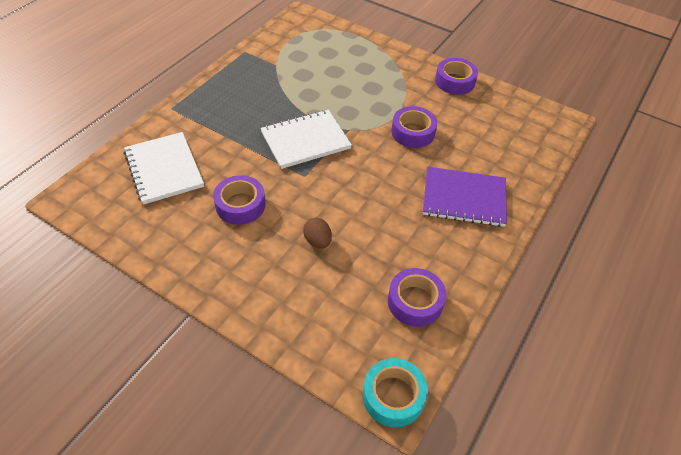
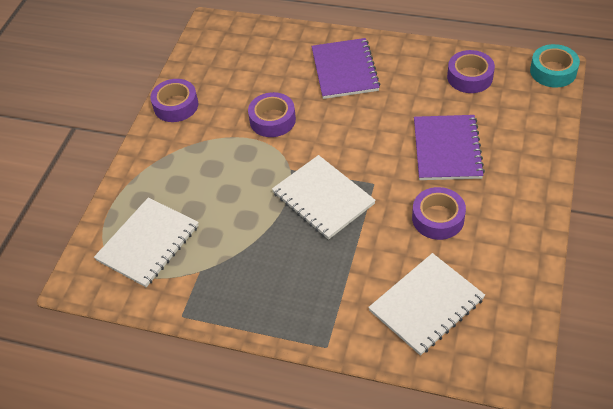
camera: 100 degrees left, 0 degrees up
brown egg [303,218,332,249] -> purple notebook [414,115,485,180]
none -> white notebook [94,197,199,287]

